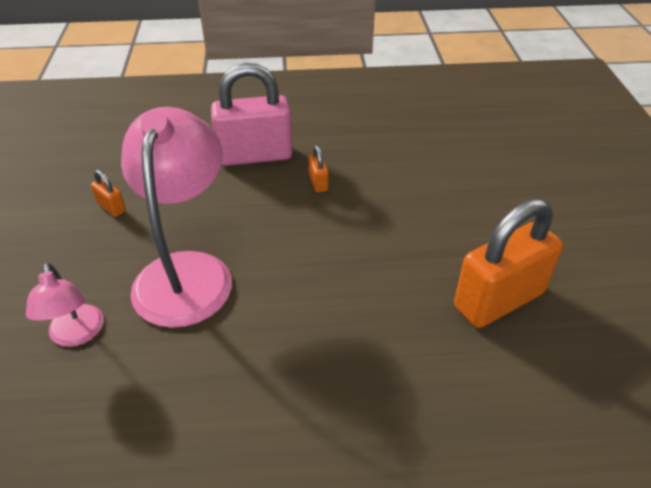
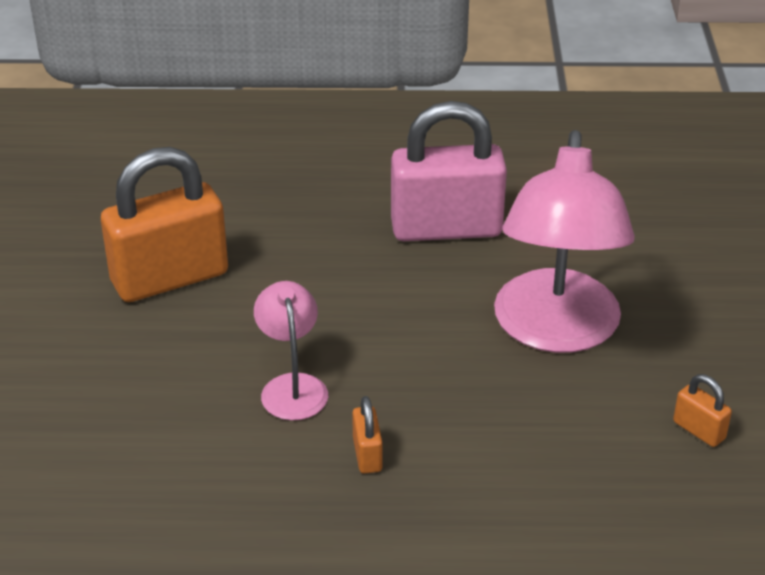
camera: 175 degrees left, 5 degrees down
pink lamp [26,263,104,347] -> pink lamp moved to [254,281,328,420]
pink padlock [211,63,293,166] -> pink padlock moved to [391,101,507,241]

